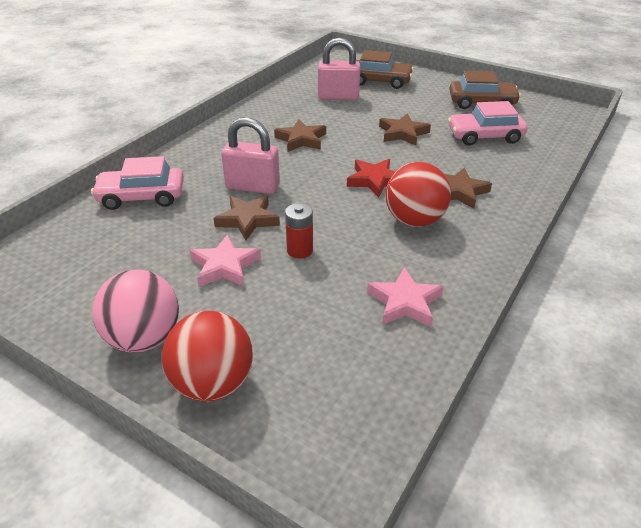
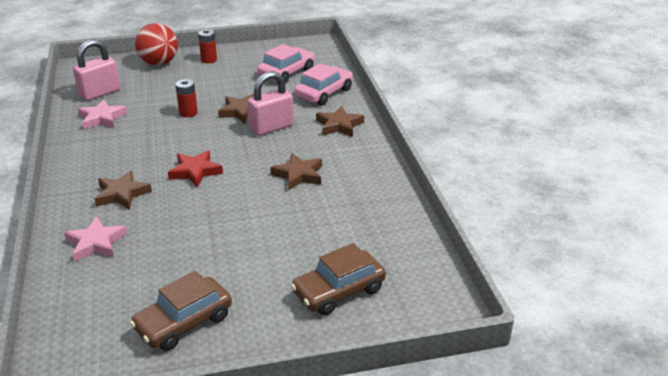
camera: 135 degrees right, 5 degrees down
pink ball [92,269,179,352] -> red battery [198,29,217,63]
pink star [190,234,261,287] -> pink star moved to [64,216,128,262]
pink padlock [318,38,360,100] -> pink padlock moved to [73,40,120,101]
brown star [379,113,431,146] -> brown star moved to [316,106,364,137]
red ball [385,162,451,227] -> none
pink car [448,101,527,146] -> pink car moved to [257,44,315,83]

